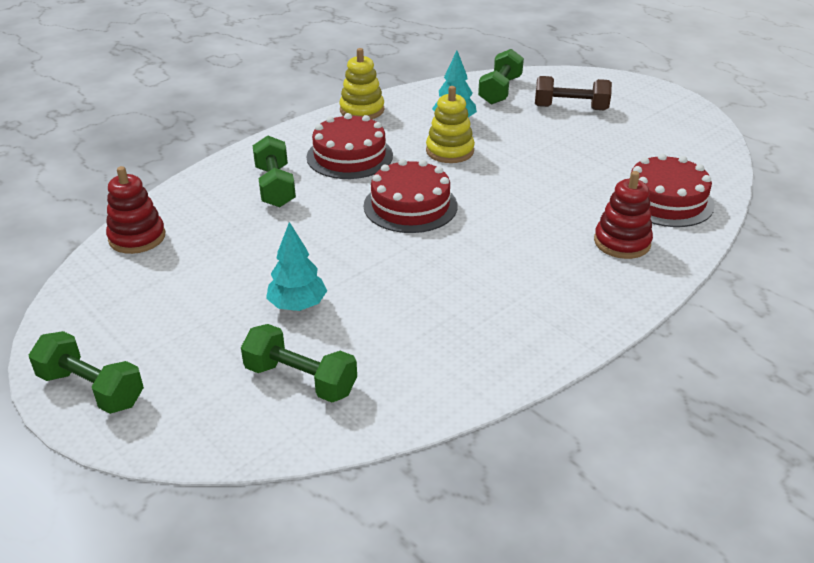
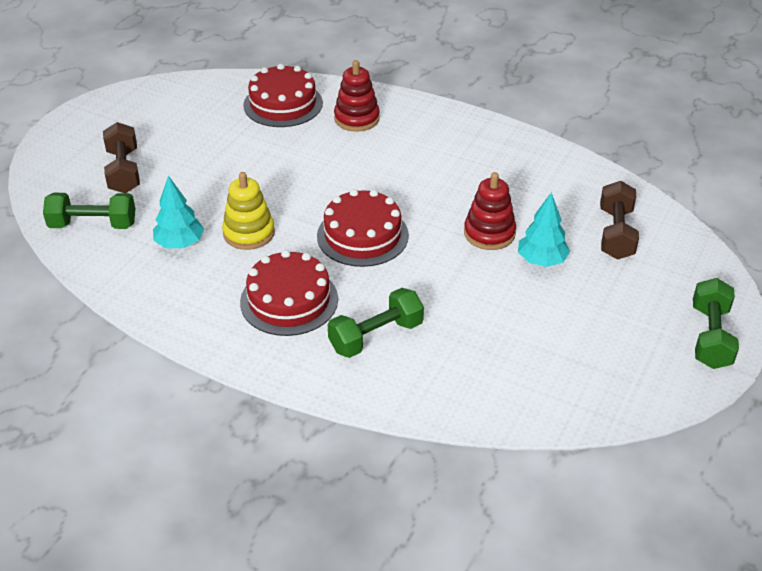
camera: 110 degrees left, 5 degrees up
red stacking toy [106,166,165,254] -> red stacking toy moved to [464,172,516,250]
green dumbbell [241,324,357,402] -> brown dumbbell [600,181,639,260]
yellow stacking toy [339,48,384,119] -> none

